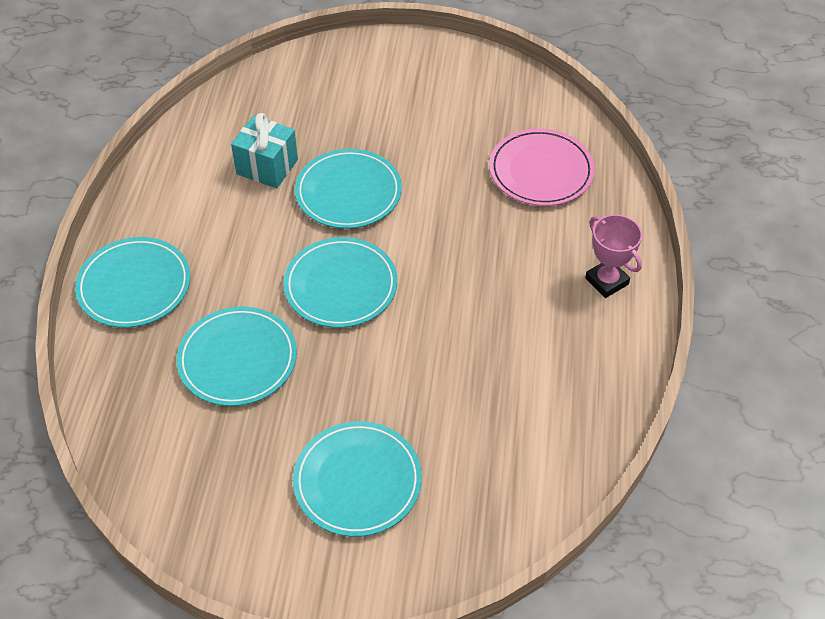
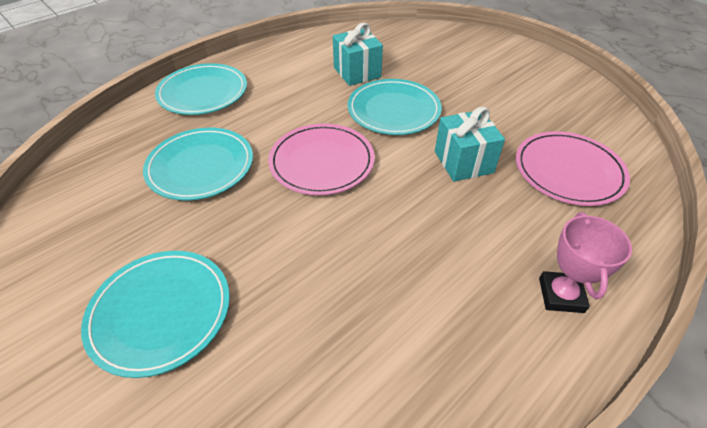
camera: 40 degrees right, 5 degrees down
turquoise plate [283,237,398,328] -> pink plate [268,124,375,195]
none -> turquoise gift [435,107,505,182]

